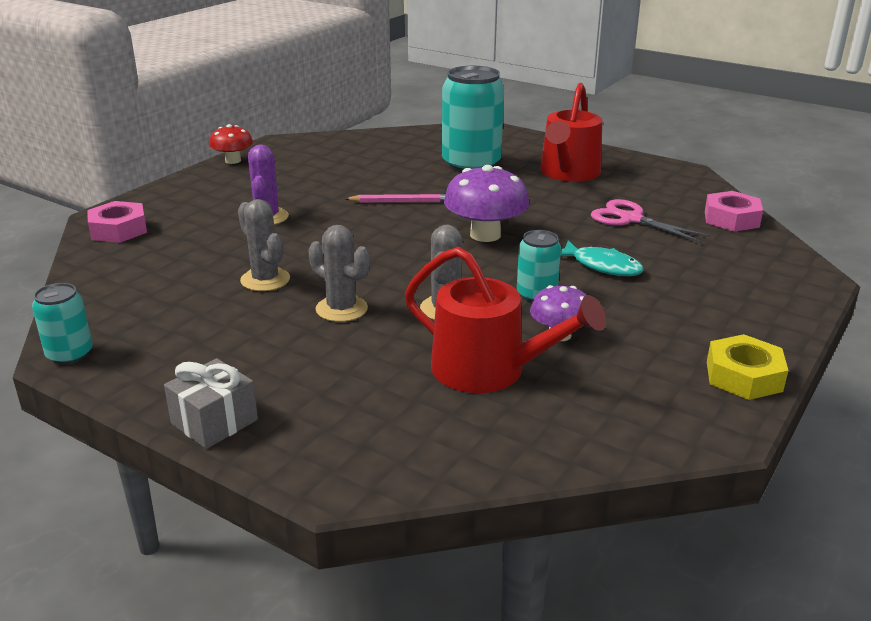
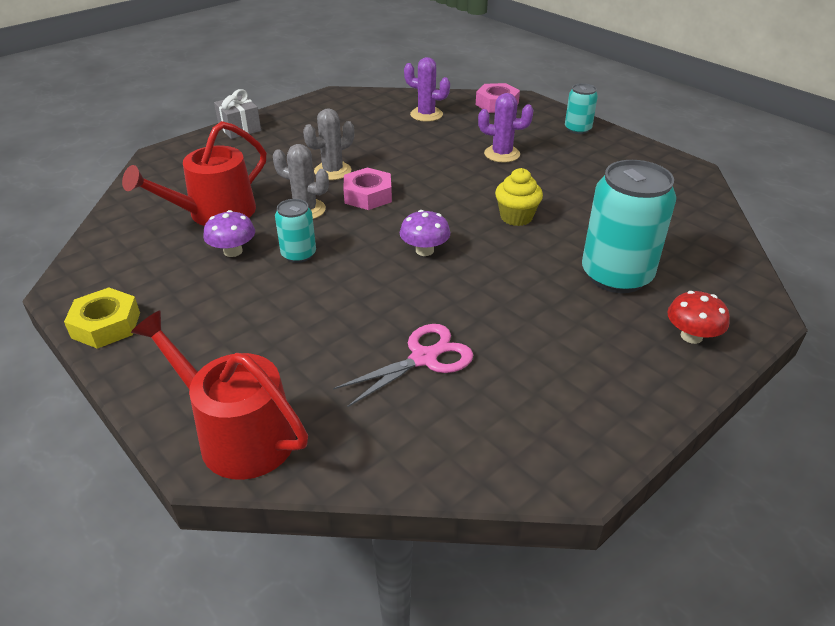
camera: 105 degrees right, 10 degrees up
turquoise can [32,283,93,365] -> turquoise can moved to [565,83,598,134]
red mushroom [209,124,253,164] -> red mushroom moved to [667,291,730,344]
grey cactus [238,199,290,291] -> none
pink pencil [345,194,446,203] -> yellow cupcake [495,168,543,226]
purple mushroom [444,165,529,242] -> purple mushroom [400,210,451,256], size x0.61
red watering can [540,83,602,182] -> red watering can moved to [131,311,308,480]
turquoise fish [561,240,644,276] -> none
pink nut [705,191,763,232] -> pink nut moved to [343,168,392,210]
none -> purple cactus [404,57,450,122]

